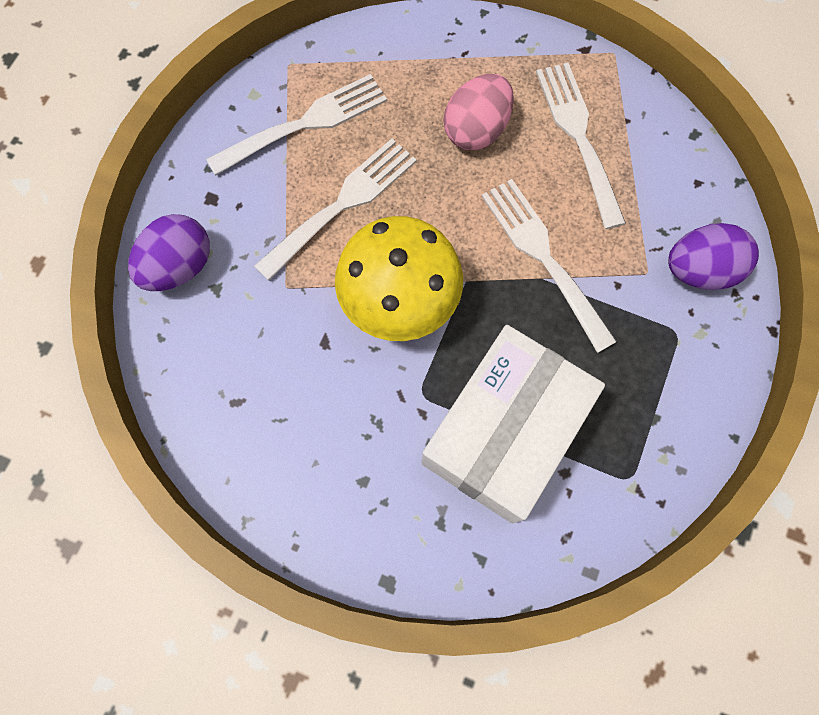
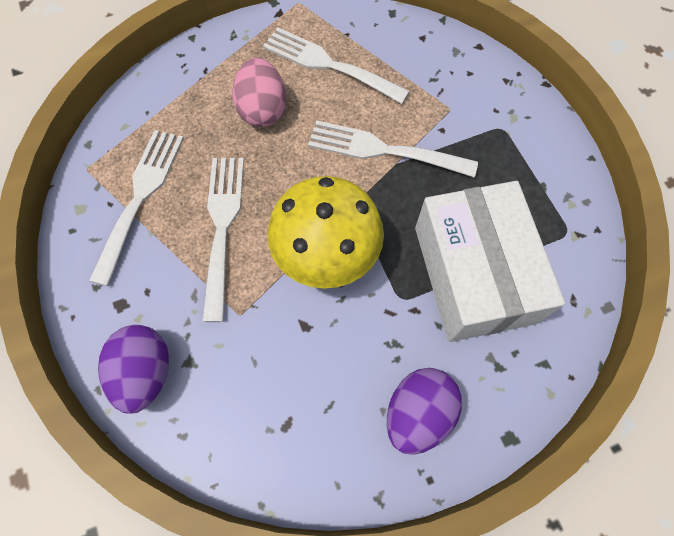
camera: 45 degrees left, 5 degrees down
purple egg [668,223,759,290] -> purple egg moved to [387,368,462,455]

